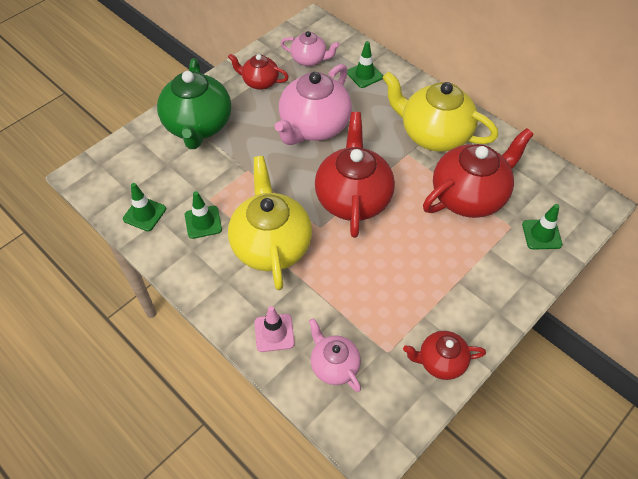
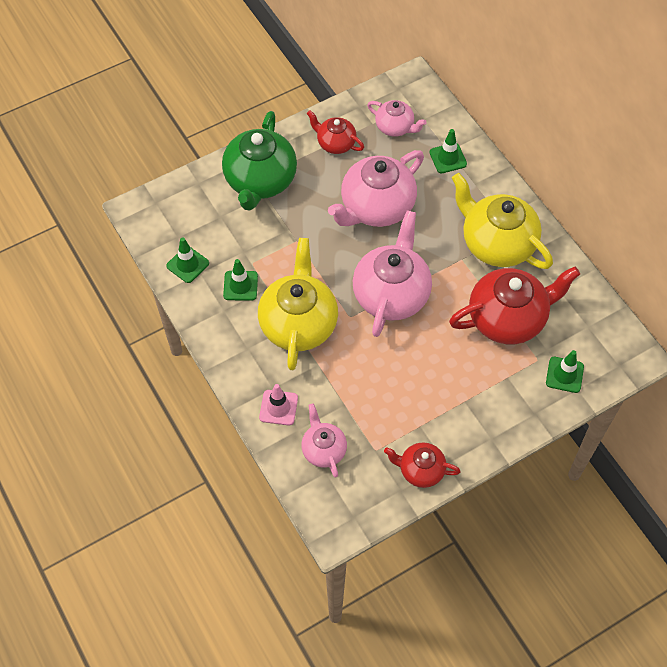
camera: 15 degrees right, 5 degrees up
red teapot [315,112,395,238] -> pink teapot [353,211,432,337]

